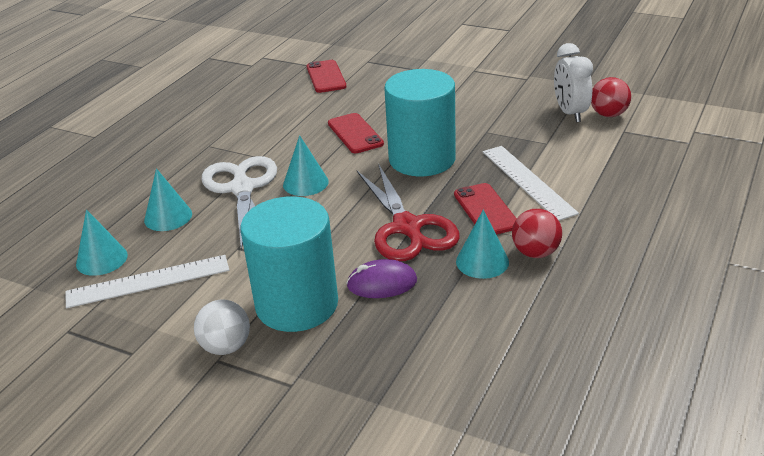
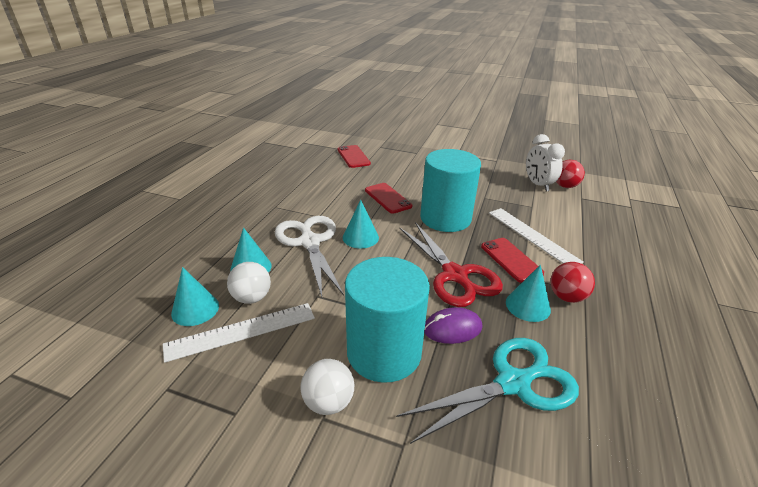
camera: 10 degrees left, 0 degrees up
none -> white ball [227,262,271,304]
none -> turquoise scissors [396,338,579,444]

